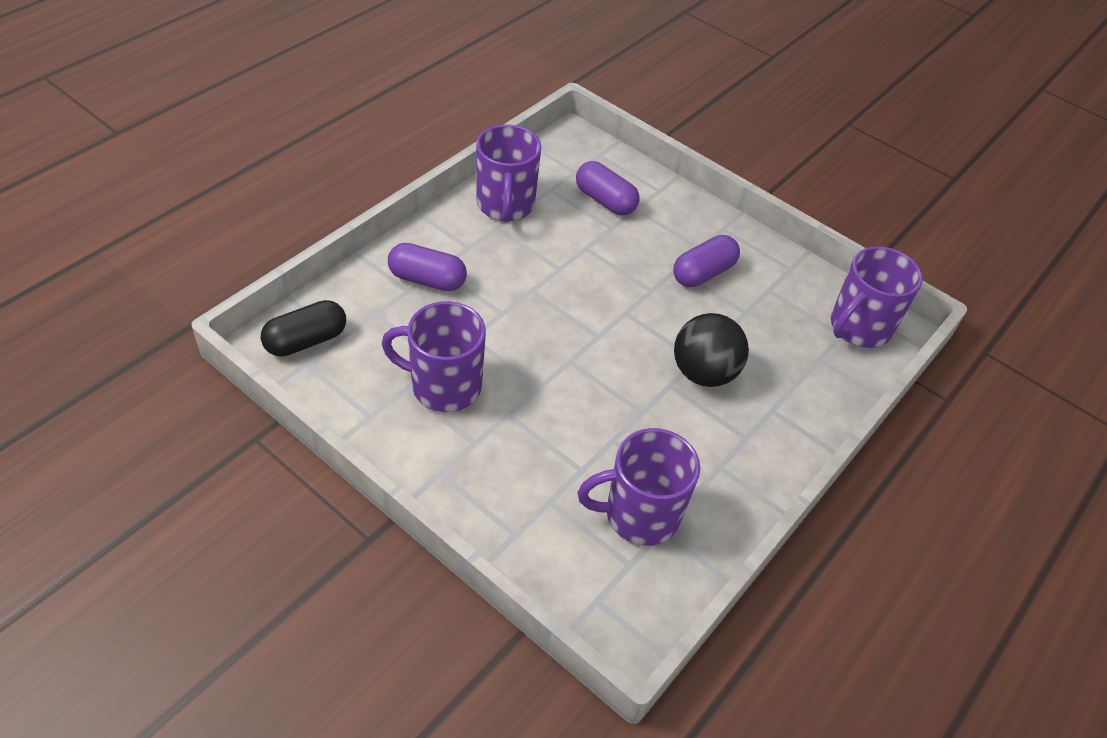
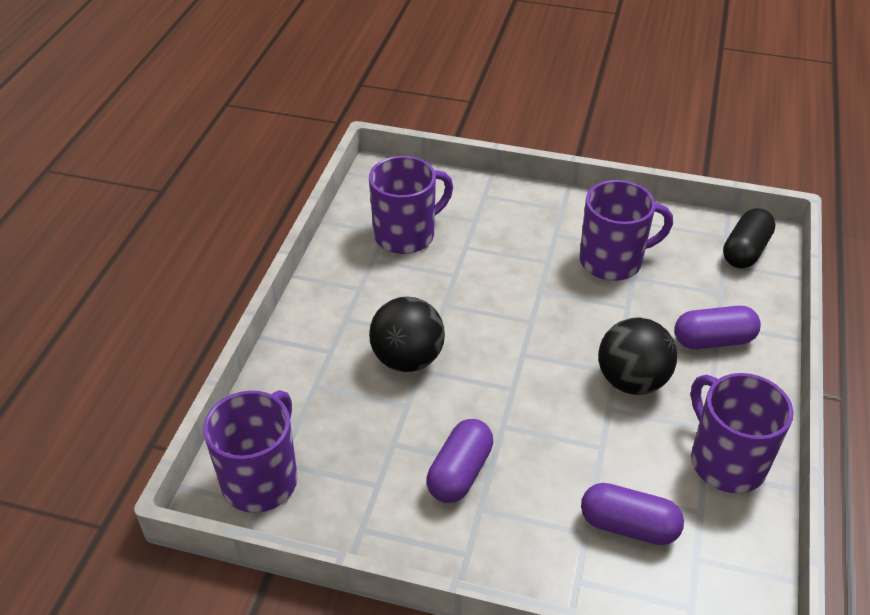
camera: 160 degrees right, 5 degrees down
none -> black ball [598,317,677,395]

